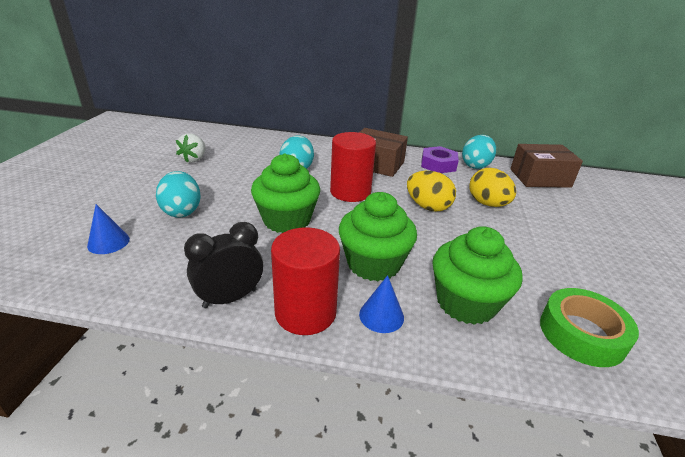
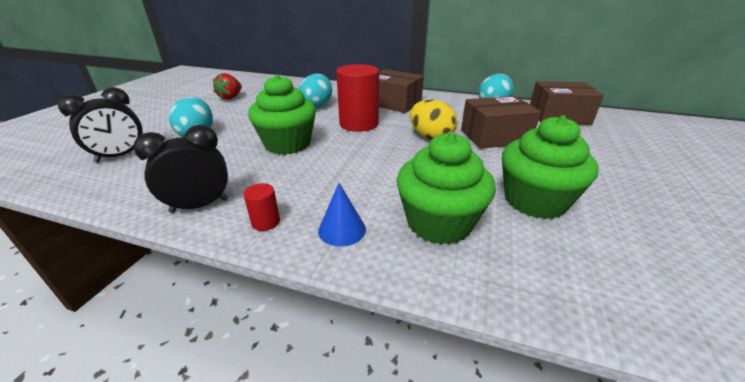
camera: 10 degrees right, 0 degrees up
blue cone [87,204,130,254] -> black clock [58,87,143,163]
white strawberry [176,133,206,163] -> red strawberry [213,73,242,100]
red cylinder [271,227,340,335] -> red cylinder [243,183,280,231], size x0.44
green cupcake [339,192,417,281] -> green cupcake moved to [502,115,599,219]
purple nut [421,146,459,173] -> none
yellow egg [469,168,516,207] -> brown box [461,96,541,149]
green tape [540,288,639,367] -> none

